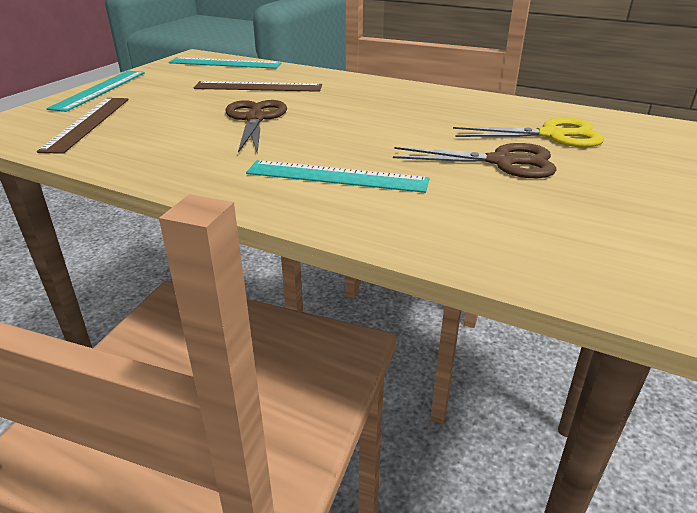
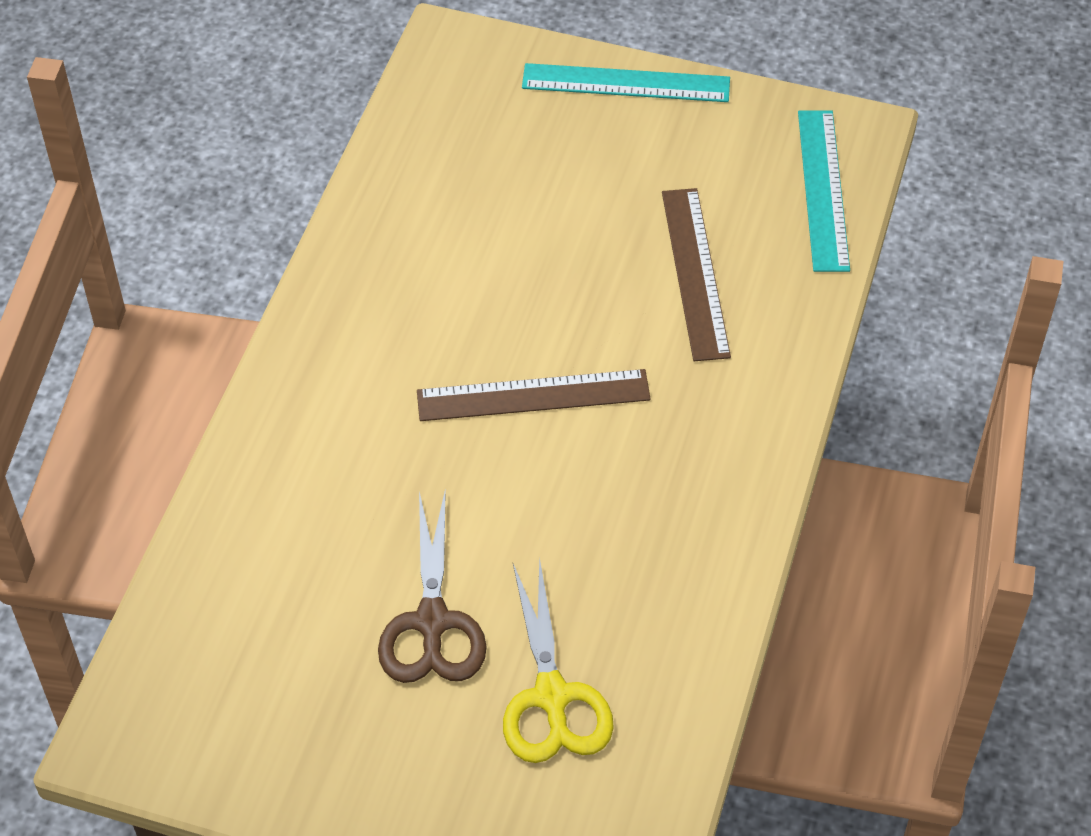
camera: 80 degrees right, 20 degrees up
brown ruler [37,98,129,154] -> brown ruler moved to [417,369,651,421]
brown scissors [226,100,287,153] -> none
turquoise ruler [246,160,429,193] -> none

